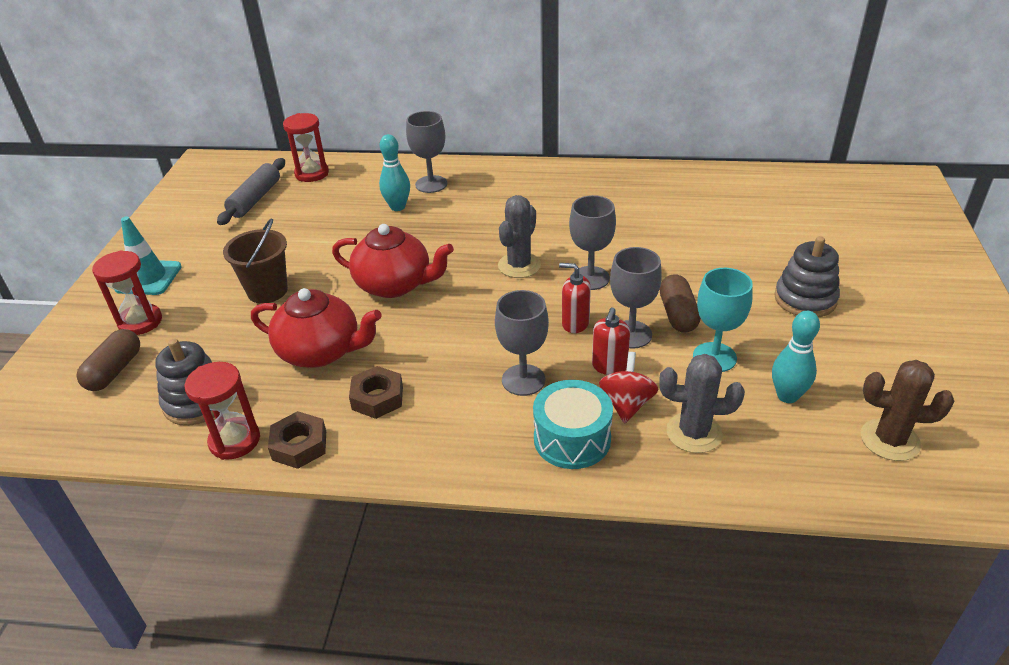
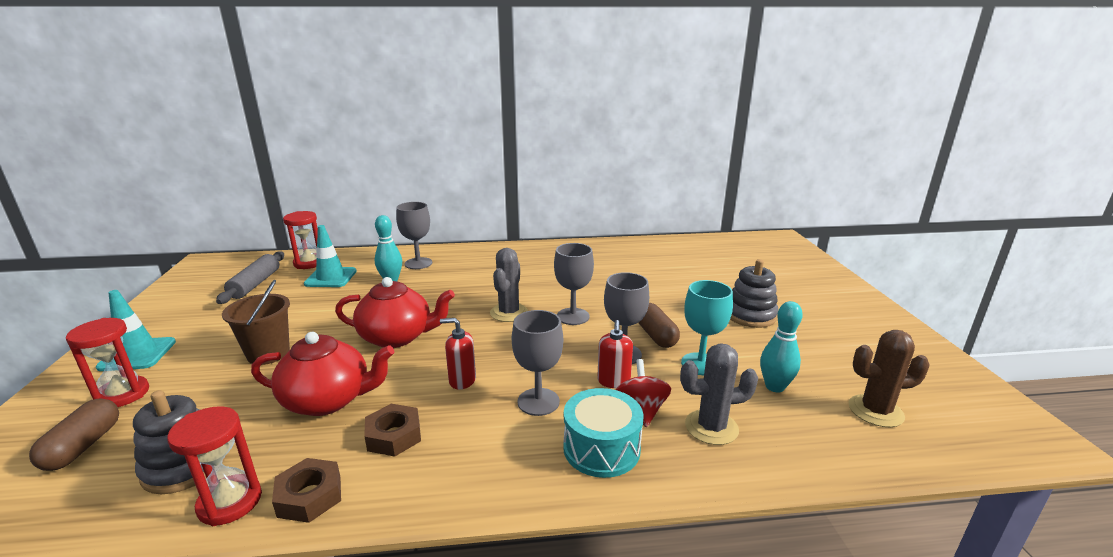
camera: 15 degrees left, 15 degrees down
red soap dispenser [559,263,591,333] -> red soap dispenser moved to [440,318,476,390]
none -> turquoise traffic cone [304,225,357,287]

